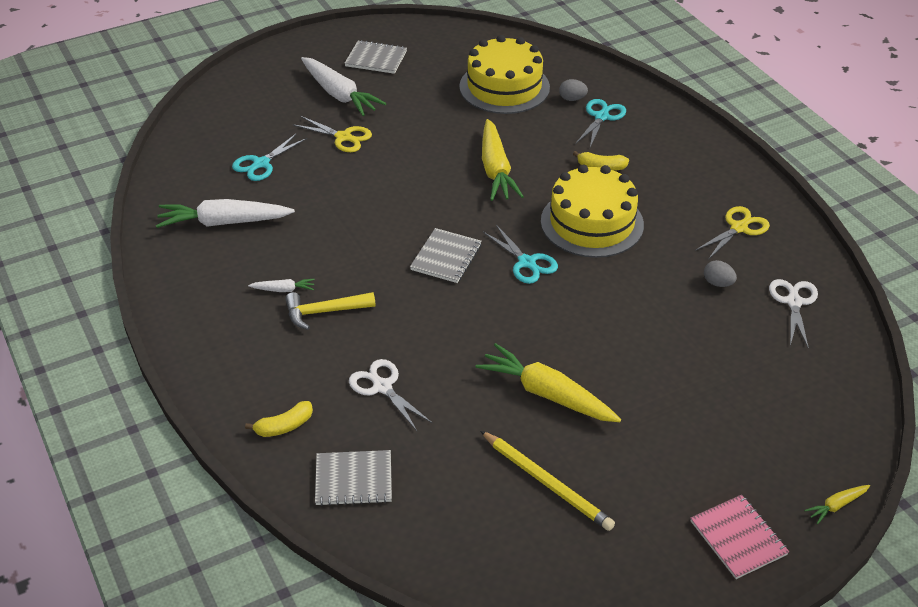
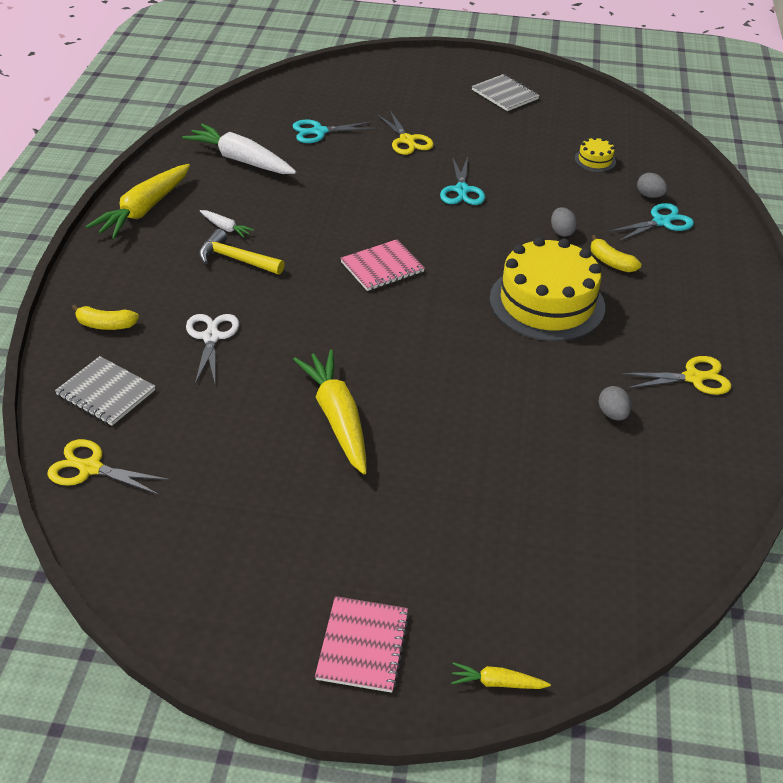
camera: 35 degrees right, 0 degrees up
white carrot [301,57,387,116] -> none
grey notebook [410,228,482,283] -> pink notebook [340,239,425,291]
yellow cake [459,35,550,114] -> yellow cake [575,137,616,172], size x0.42
yellow pencil [480,431,615,531] -> none
yellow carrot [482,119,524,201] -> yellow carrot moved to [86,164,190,239]
turquoise scissors [483,225,558,284] -> turquoise scissors moved to [440,157,485,205]
white scissors [769,279,818,349] -> none
none -> yellow scissors [47,439,169,495]
none -> grey egg [551,207,577,237]

